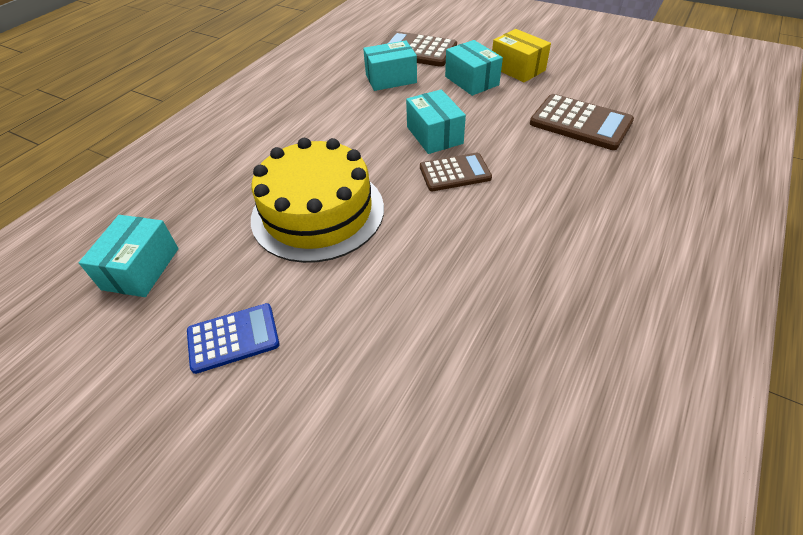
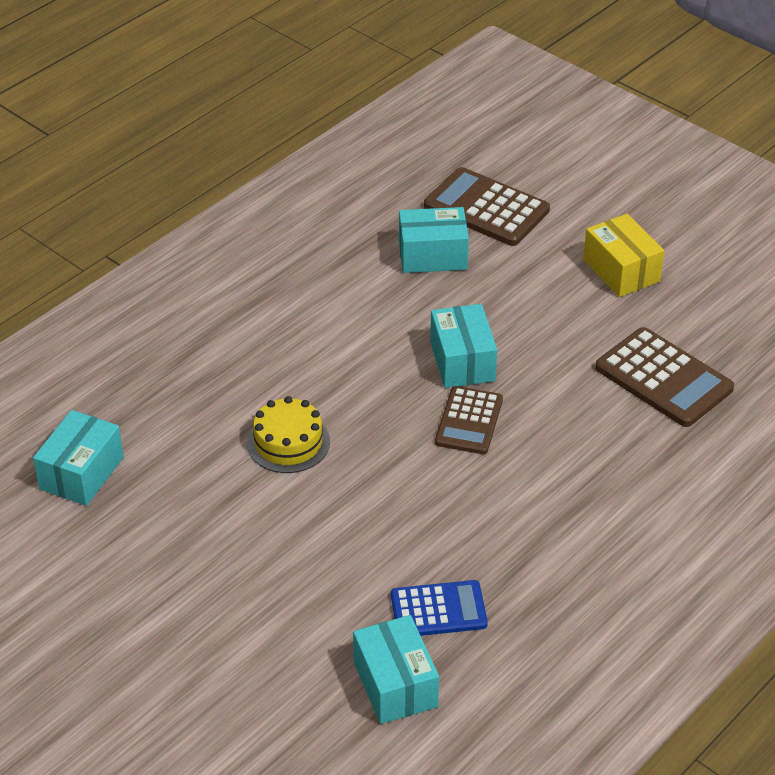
camera: 10 degrees right, 5 degrees down
blue calculator [187,303,280,374] -> blue calculator moved to [391,580,488,636]
yellow cake [251,138,384,263] -> yellow cake [247,396,330,473], size x0.52
brown calculator [420,153,492,191] -> brown calculator turned 105 degrees clockwise [435,386,503,454]
turquoise box [445,40,503,96] -> turquoise box moved to [353,615,439,724]

